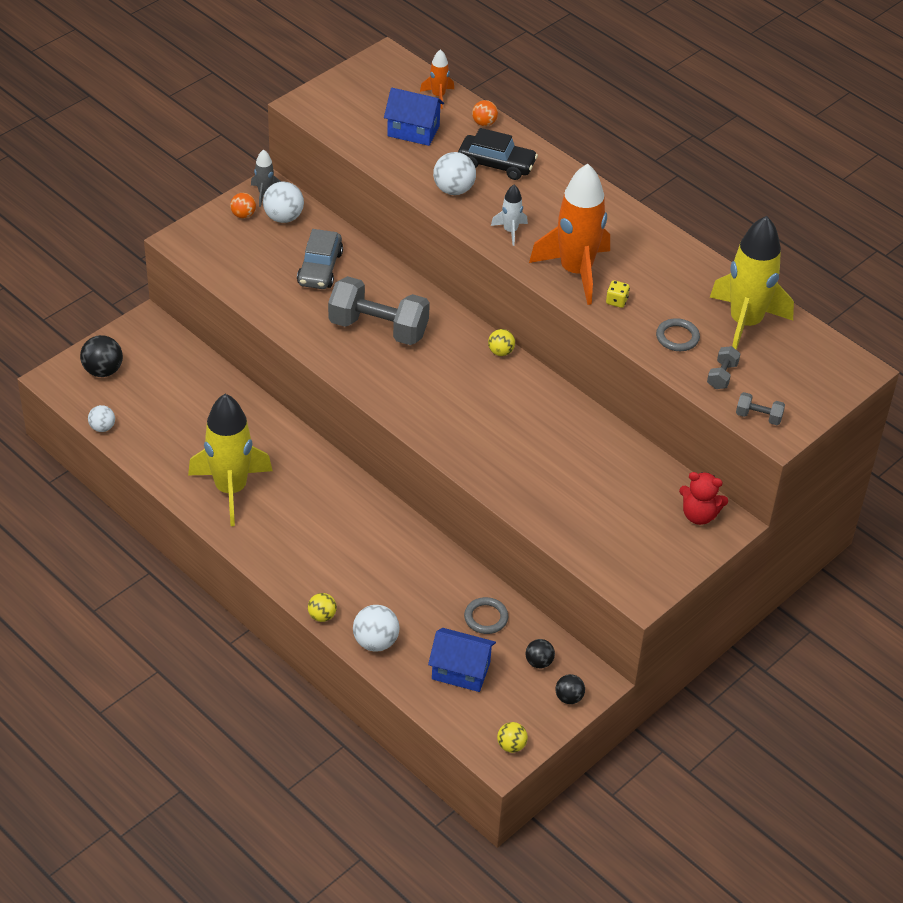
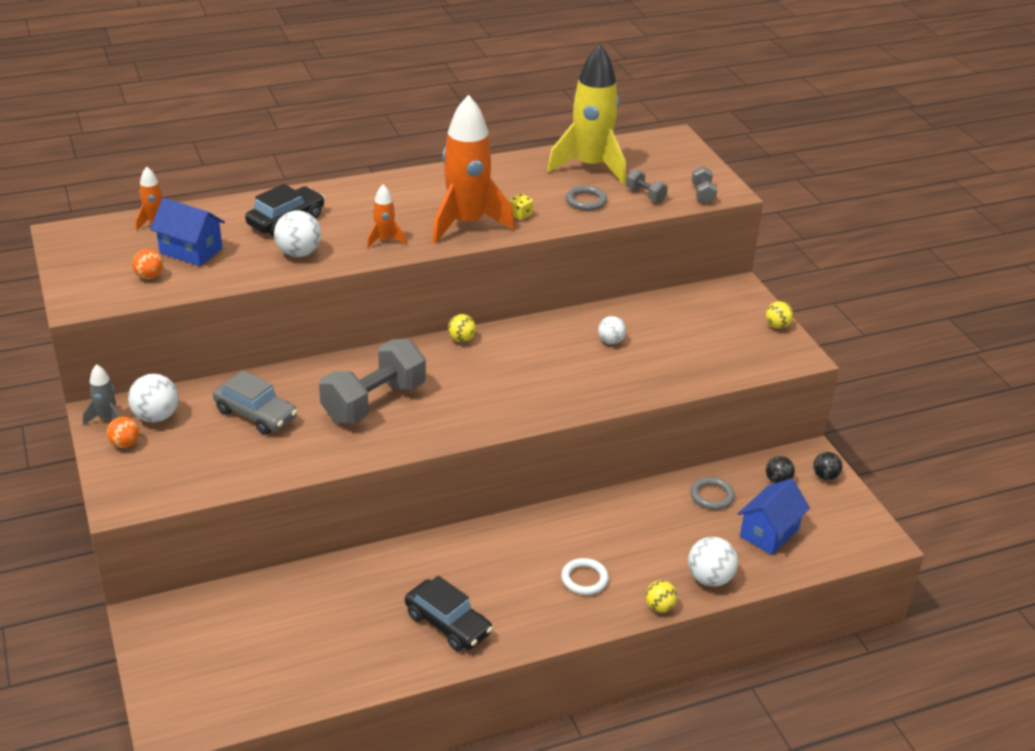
camera: 65 degrees left, 10 degrees down
black ball [80,335,123,377] -> none
white ball [88,405,115,432] -> white ball moved to [598,316,626,344]
yellow rocket [188,394,272,526] -> black car [405,576,493,651]
blue house [384,88,444,146] -> blue house turned 75 degrees clockwise [150,198,225,266]
orange ball [472,100,498,126] -> orange ball moved to [132,249,163,279]
white rocket [491,184,528,246] -> orange rocket [367,184,406,248]
yellow ball [497,722,528,753] -> yellow ball moved to [766,301,794,329]
red teddy bear [679,472,728,525] -> none
grey dumbbell [736,392,785,425] -> grey dumbbell turned 45 degrees counterclockwise [692,166,717,204]
none -> white ring [561,558,609,595]

